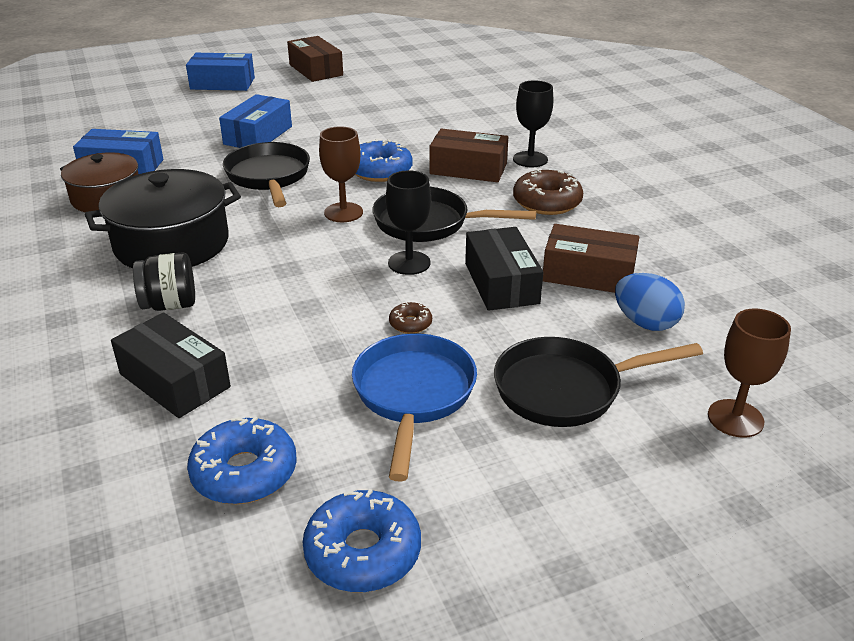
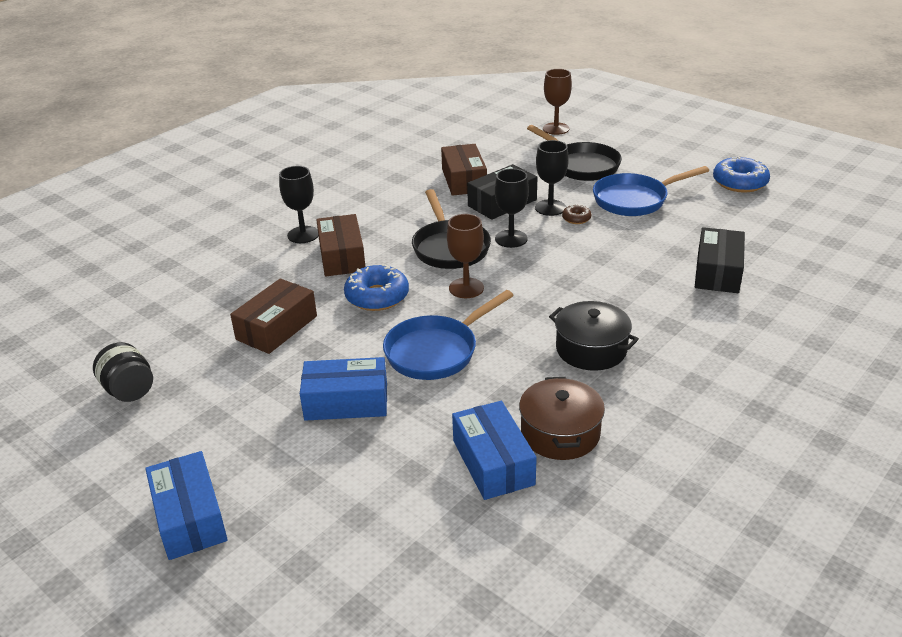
camera: 115 degrees left, 0 degrees up
black pot [85,169,241,268] -> black pot [549,301,639,371], size x0.67
black jar [133,252,195,311] -> black jar moved to [93,342,153,402]
blue donut [187,416,297,504] -> none
black pan [223,142,310,207] -> blue pan [383,290,514,380]
brown box [287,36,343,82] -> brown box moved to [230,278,317,354]
brown donut [513,169,583,215] -> none
blue egg [615,273,685,331] -> none
none -> black goblet [535,140,569,216]

